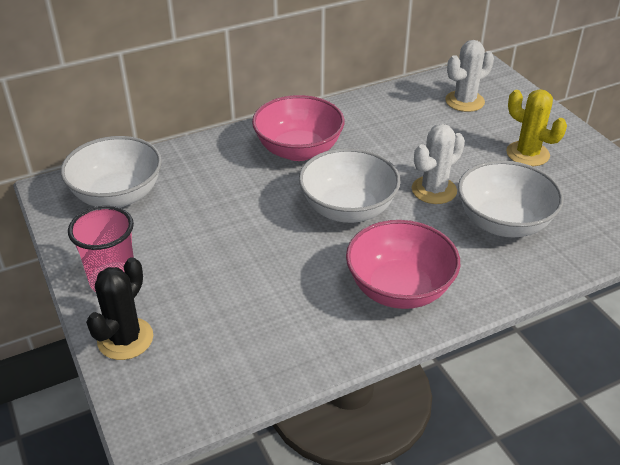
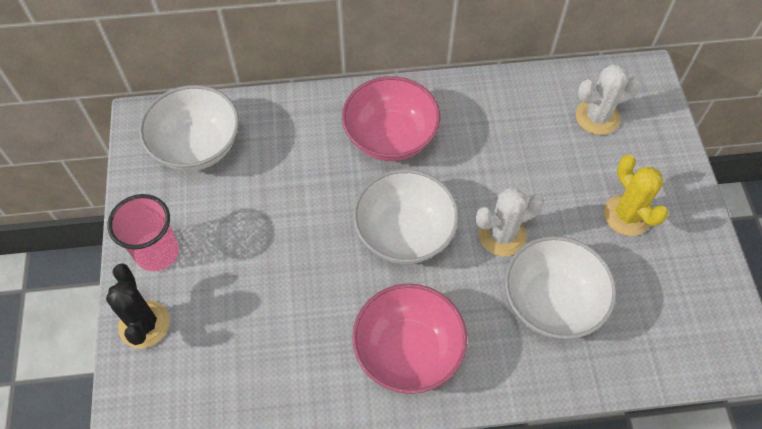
camera: 20 degrees right, 20 degrees up
black cactus [86,257,153,360] -> black cactus turned 60 degrees counterclockwise [106,263,170,348]

